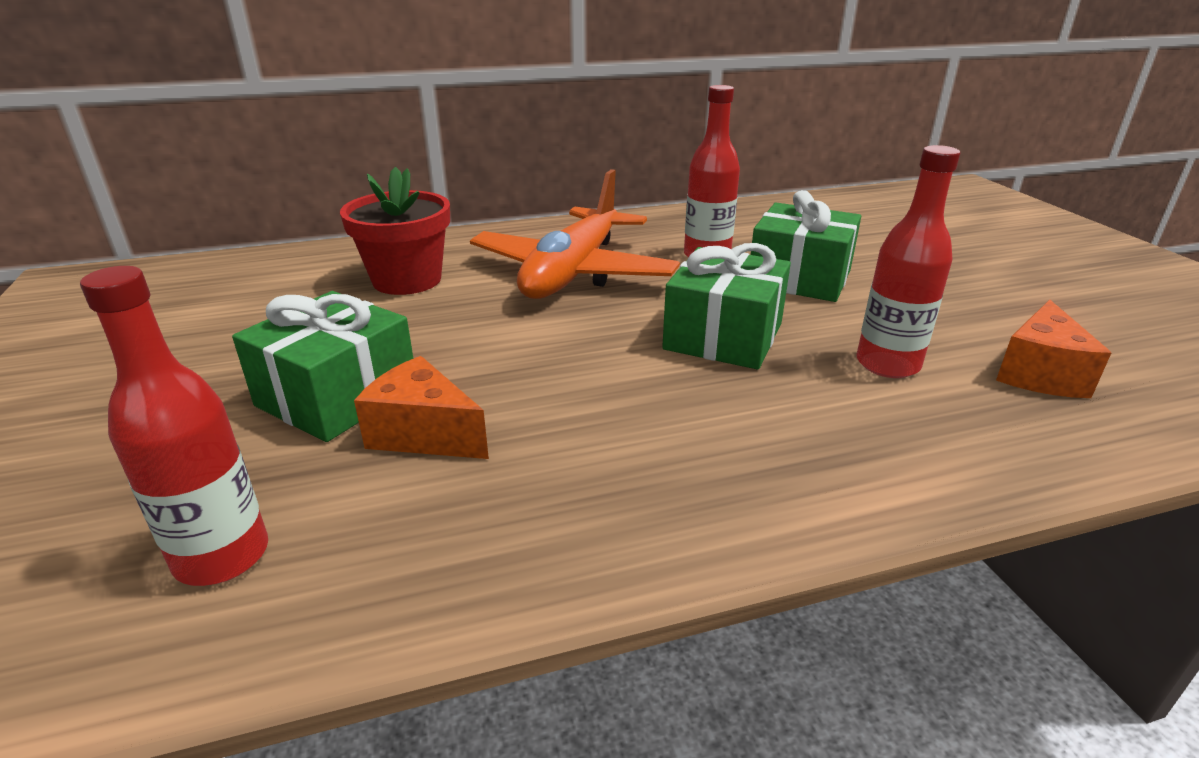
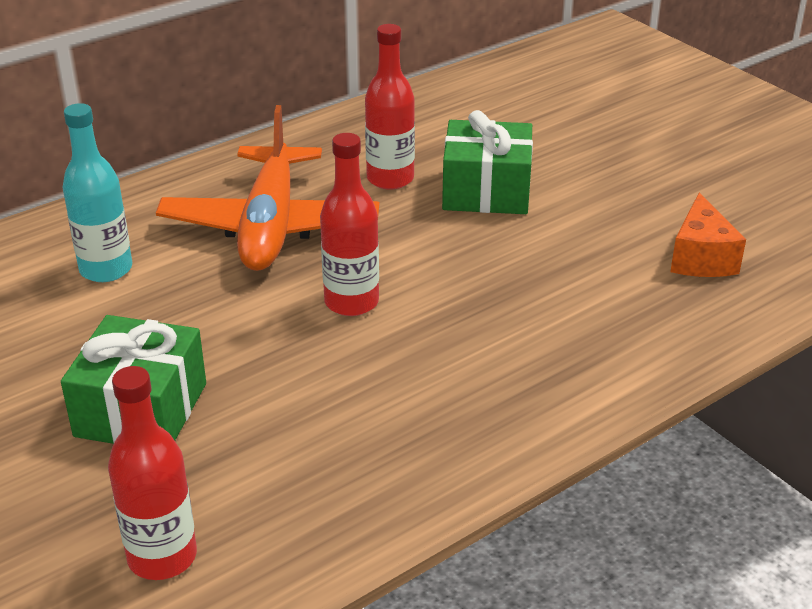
camera: 20 degrees left, 5 degrees up
red flower pot [340,167,450,295] -> turquoise bottle [63,103,132,282]
orange cheese [354,356,489,459] -> none
green gift [662,243,791,370] -> none
red bottle [856,145,960,378] -> red bottle moved to [320,133,379,316]

